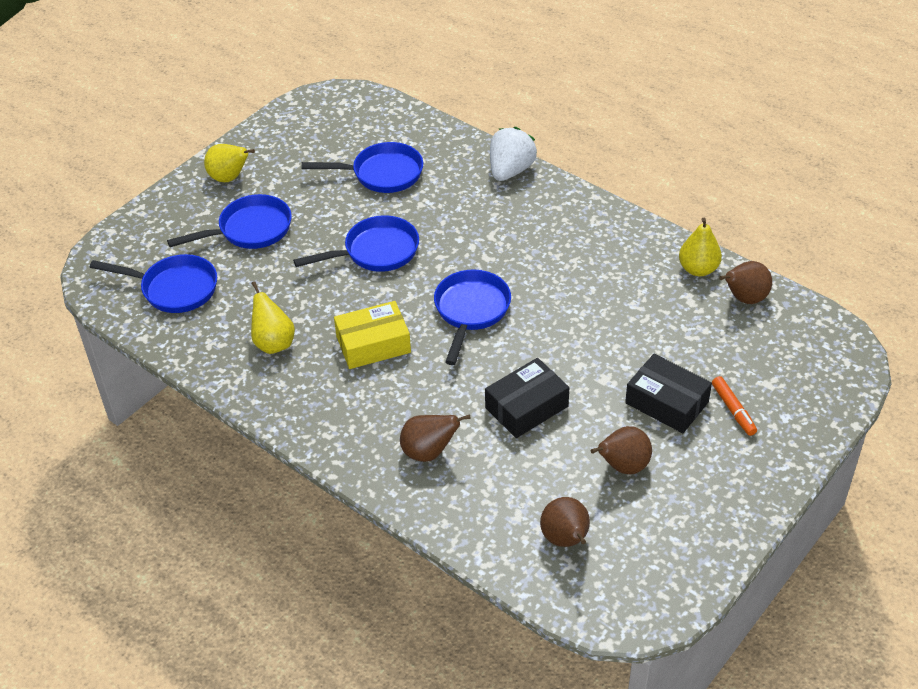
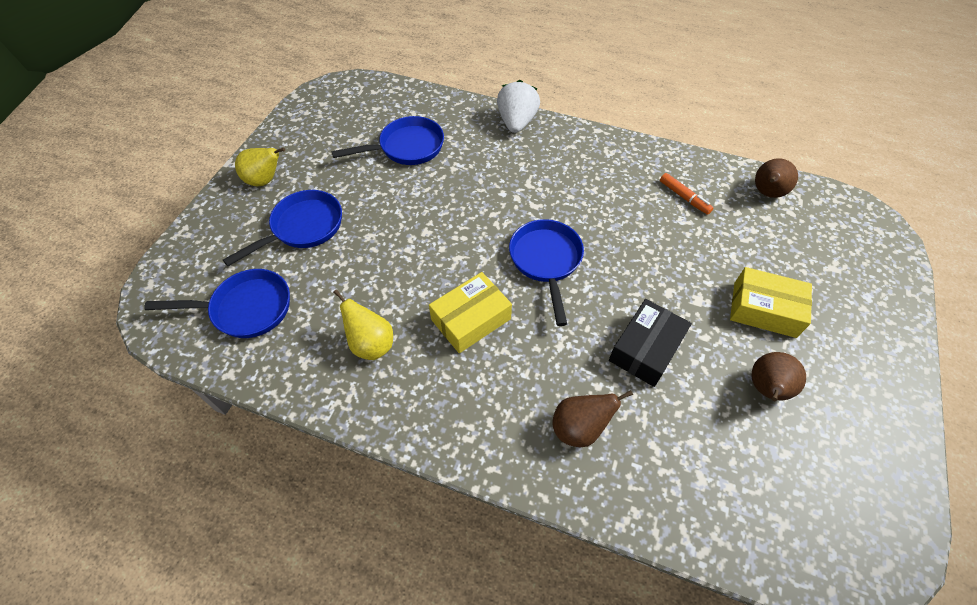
camera: 20 degrees left, 10 degrees up
blue pan [293,215,419,272] -> none
brown pear [540,497,590,547] -> none
black box [625,354,712,433] -> yellow box [730,267,812,338]
yellow pear [679,218,722,276] -> none
orange marker [712,376,757,436] -> orange marker moved to [660,173,713,215]

